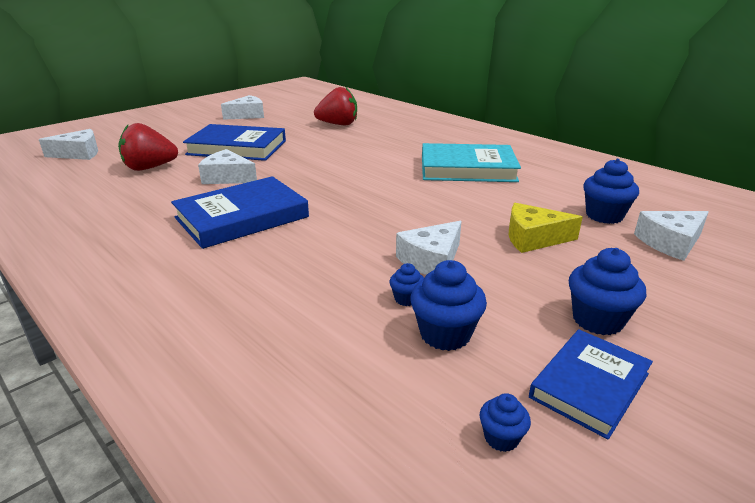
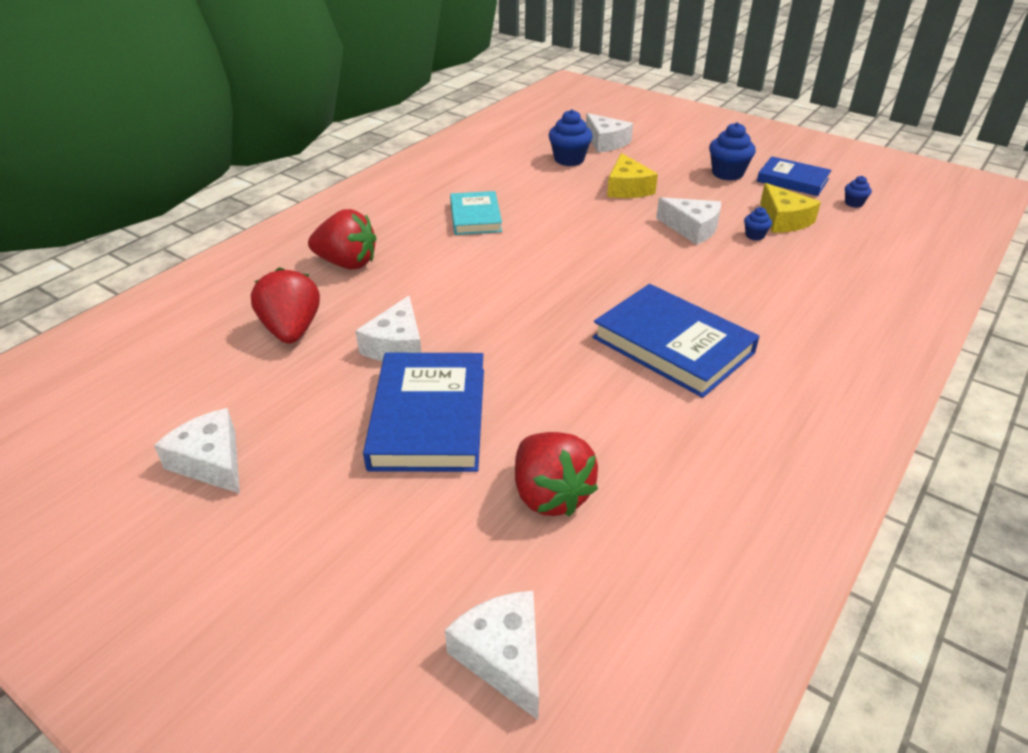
camera: 100 degrees left, 10 degrees up
white cheese [198,149,257,184] -> white cheese moved to [356,296,421,361]
blue cupcake [410,260,487,351] -> yellow cheese [760,183,821,233]
turquoise book [422,143,521,182] -> turquoise book [450,191,502,235], size x0.62
none -> red strawberry [308,209,377,270]

